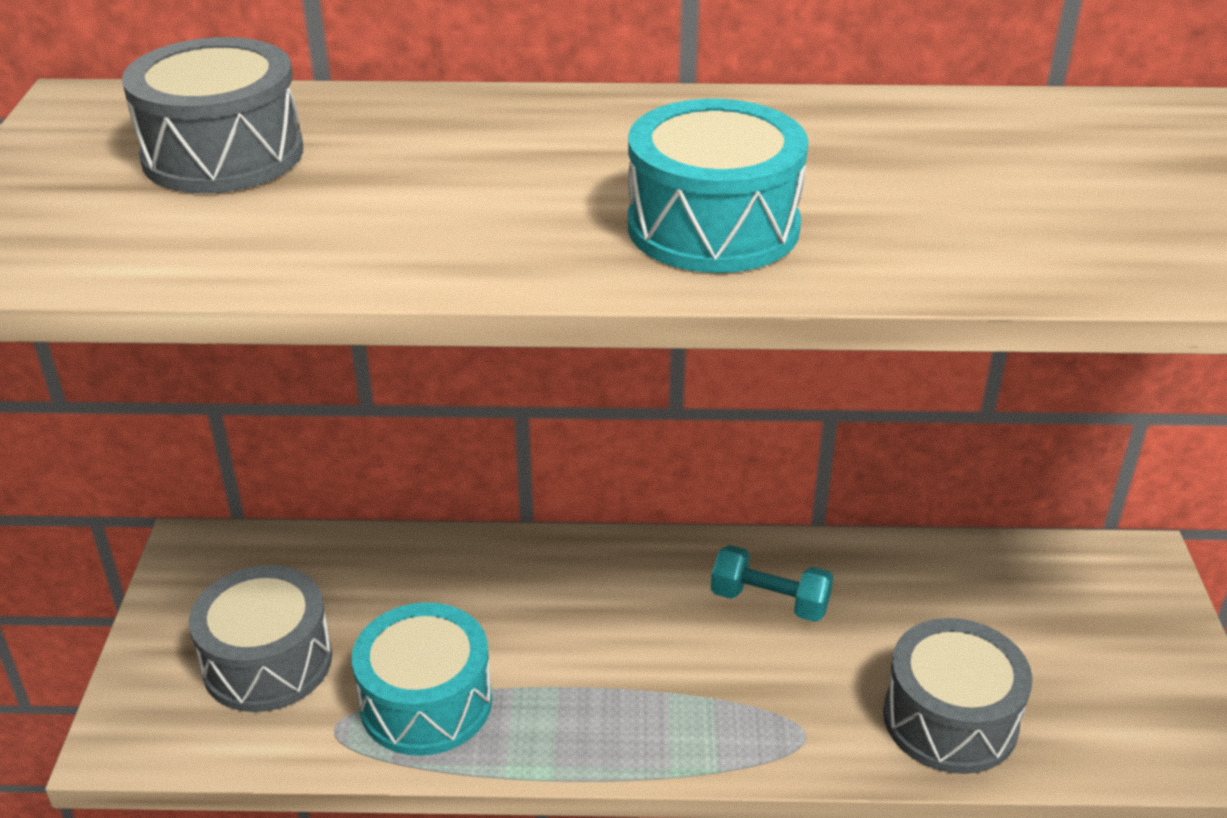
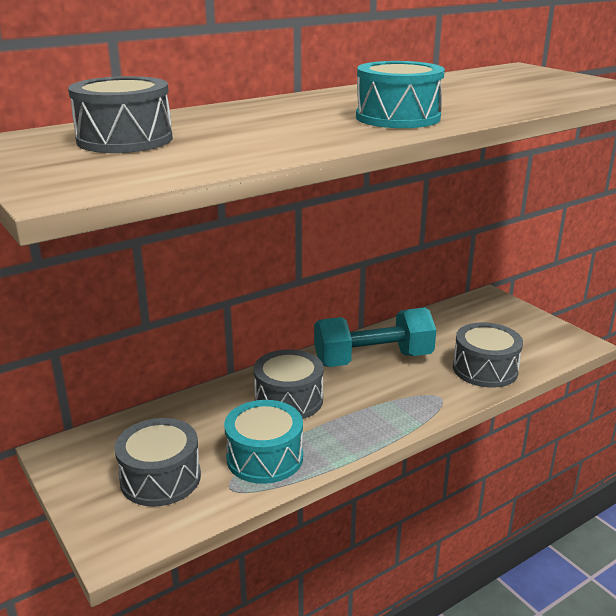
camera: 35 degrees left, 10 degrees down
turquoise dumbbell [711,545,833,622] -> turquoise dumbbell [314,307,436,367], size x1.94
none -> grey drum [253,349,324,419]

